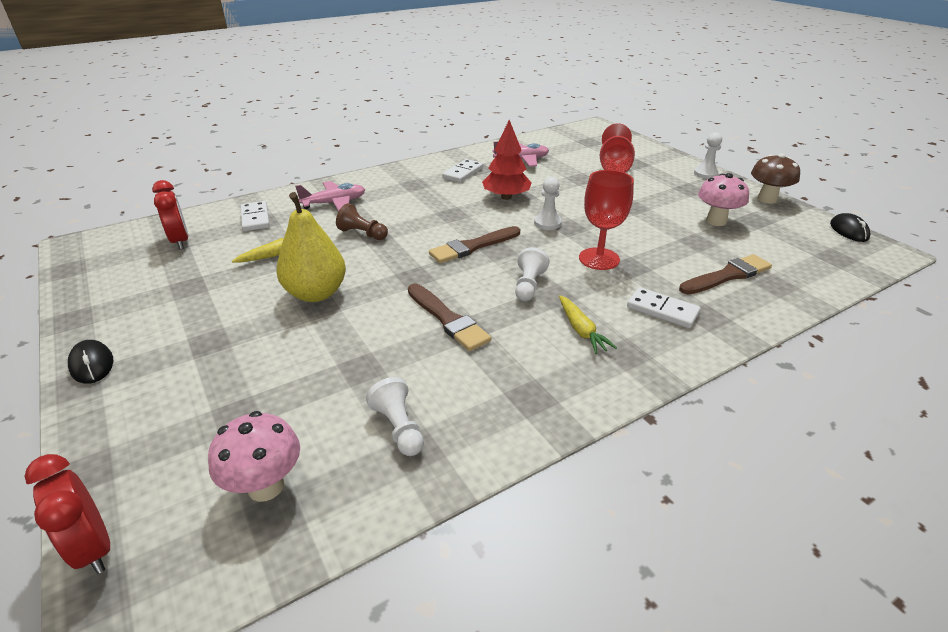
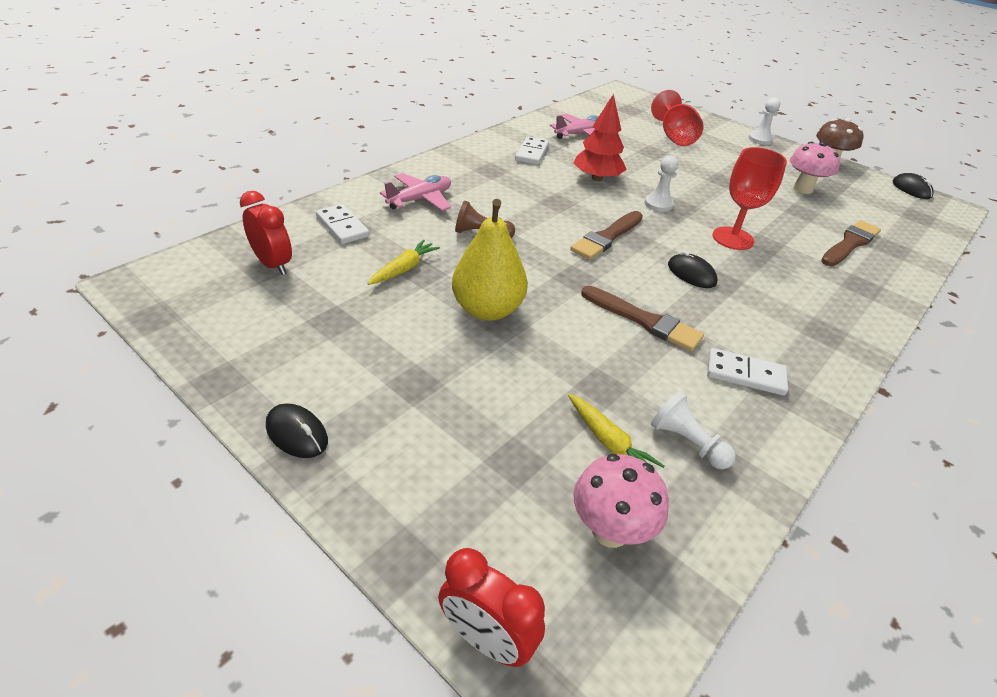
camera: 20 degrees left, 5 degrees up
white pawn [515,247,549,301] -> black mouse [668,251,717,288]
yellow carrot [559,295,617,354] -> yellow carrot moved to [568,394,664,468]
white domino [627,287,701,328] -> white domino moved to [707,348,788,396]

